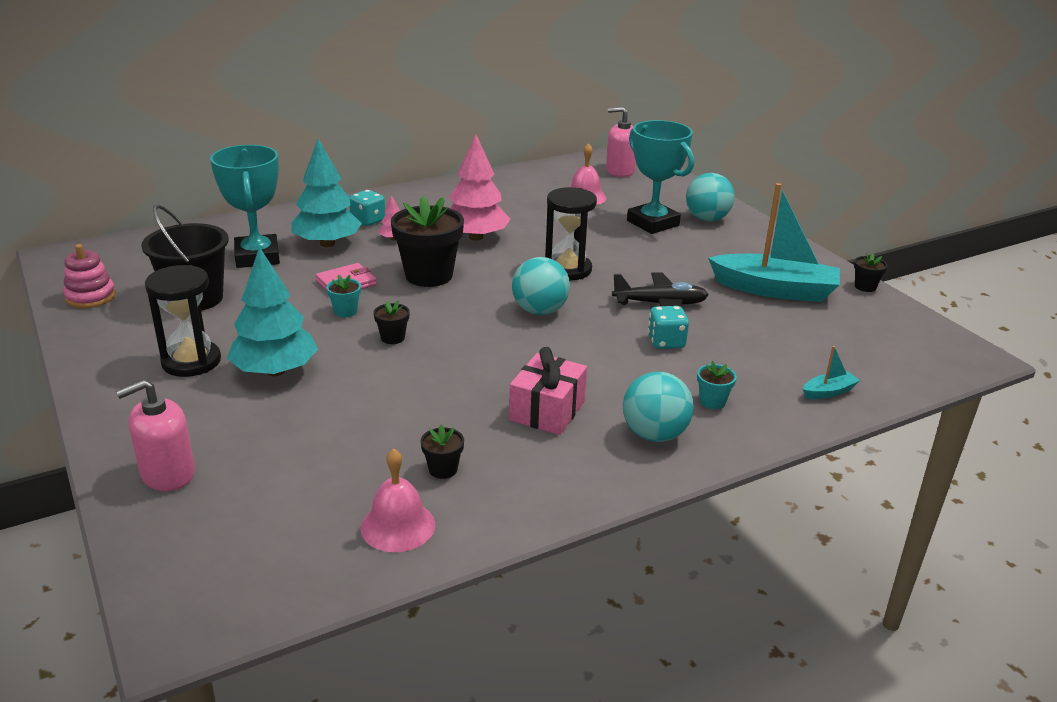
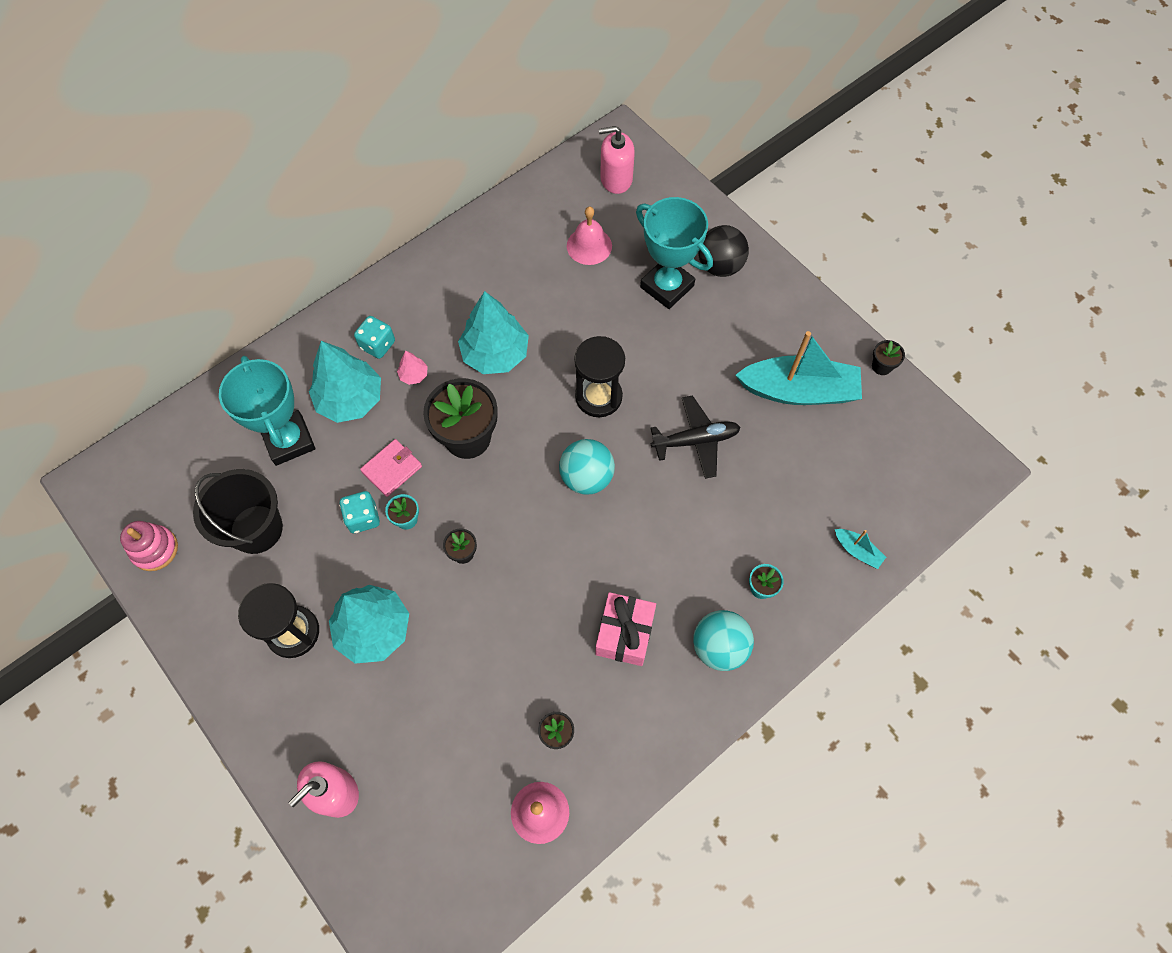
camera: 10 degrees left, 35 degrees up
pink tree [449,134,510,241] -> turquoise tree [458,291,529,374]
turquoise dice [648,306,689,349] -> turquoise dice moved to [339,491,380,533]
turquoise ball [686,173,735,222] -> black ball [698,225,749,277]
turquoise boat [803,346,860,399] -> turquoise boat turned 75 degrees clockwise [835,529,886,569]

